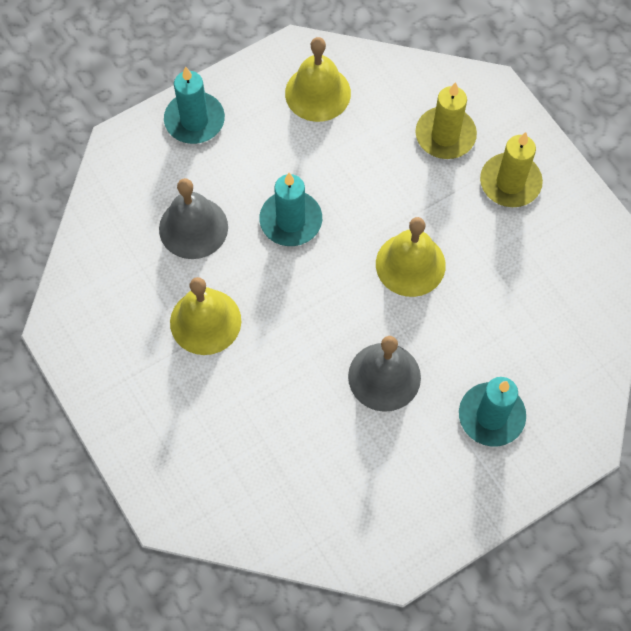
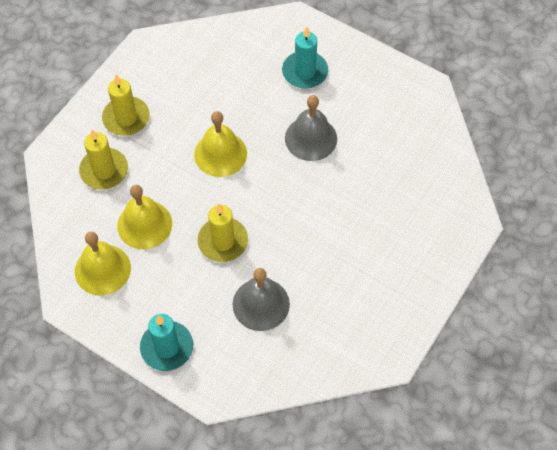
camera: 115 degrees left, 5 degrees down
yellow bell [170,277,241,355] -> yellow bell moved to [117,185,172,249]
turquoise candle [259,173,322,246] -> yellow candle [198,204,248,262]

